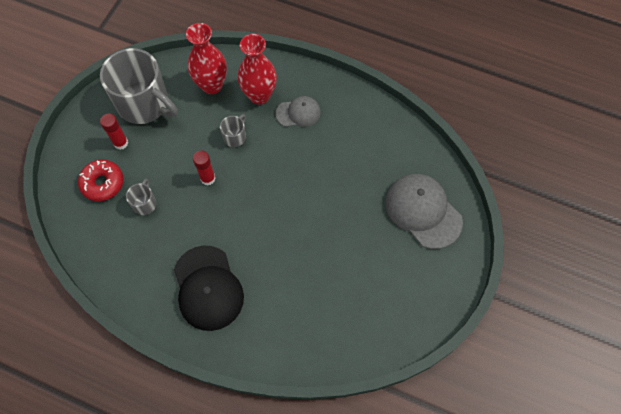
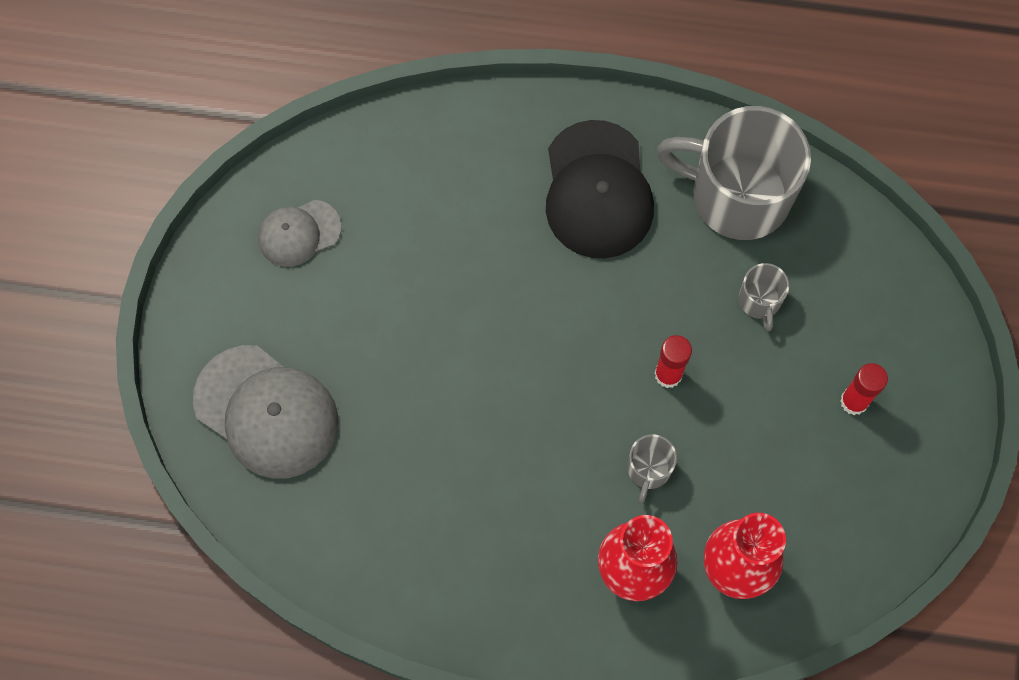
camera: 165 degrees right, 5 degrees up
red donut [78,160,123,201] -> none
grey mug [100,48,178,124] -> grey mug moved to [657,106,811,240]
black cap [174,246,244,331] -> black cap turned 150 degrees counterclockwise [546,120,654,258]
grey cap [276,96,321,127] -> grey cap moved to [258,200,341,267]

